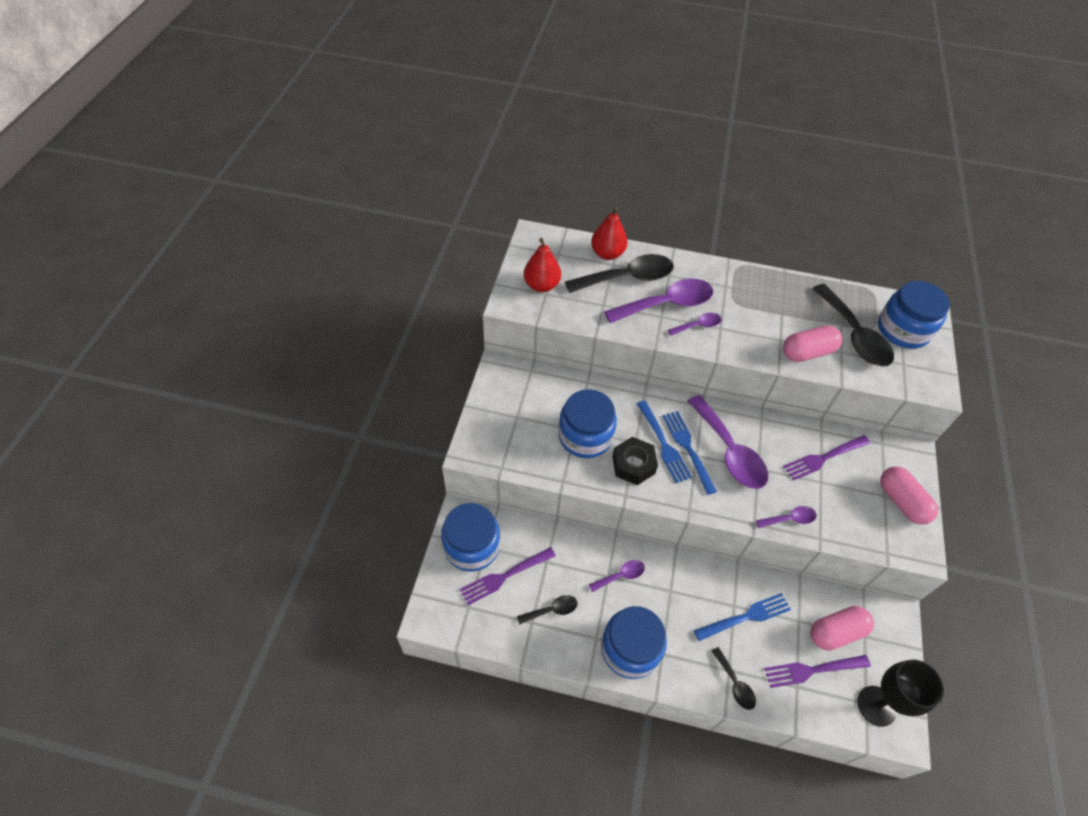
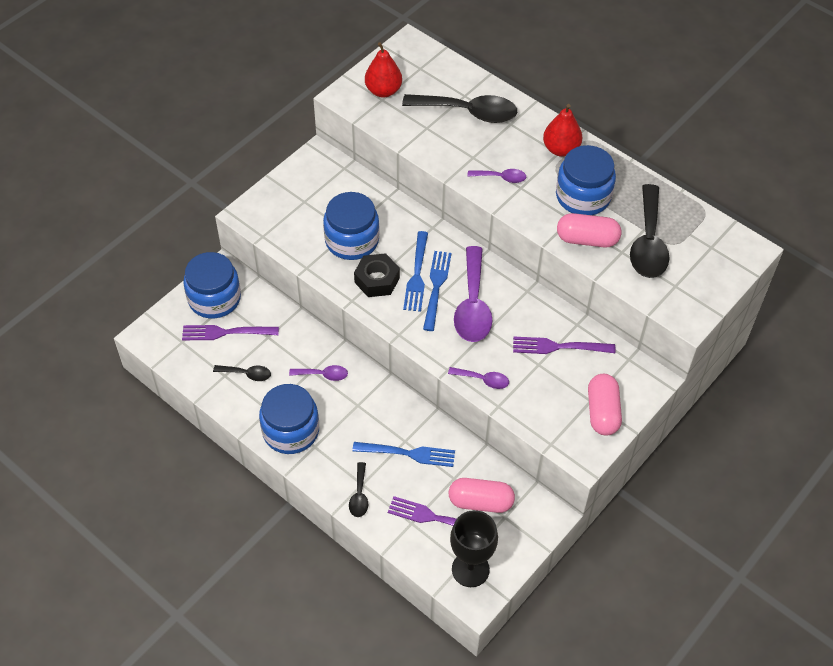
camera: 30 degrees right, 0 degrees up
red pear [591,207,628,260] -> red pear moved to [543,104,583,157]
purple spoon [604,279,713,323] -> none
blue jar [878,281,950,349] -> blue jar moved to [556,145,616,215]

